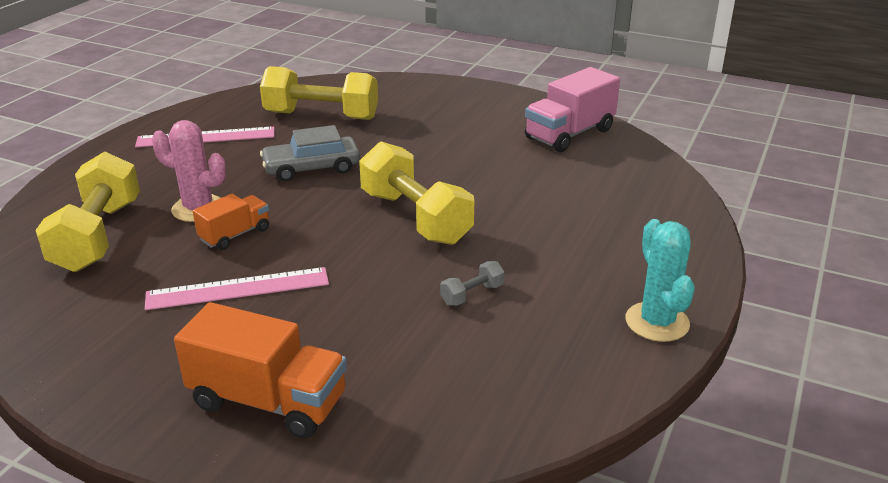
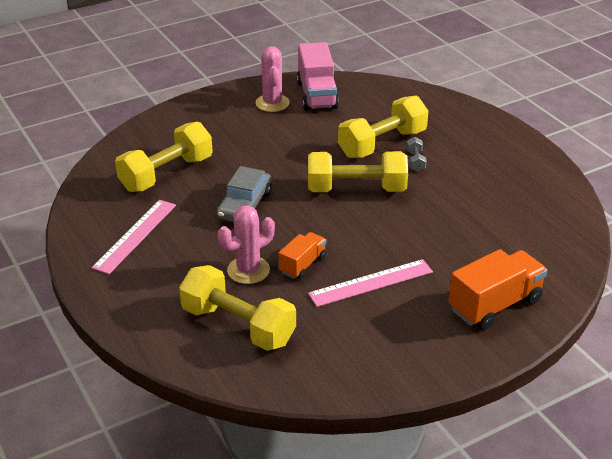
camera: 55 degrees left, 5 degrees up
pink ruler [145,267,329,310] -> pink ruler turned 45 degrees clockwise [308,259,433,307]
orange truck [193,194,269,250] -> orange truck turned 45 degrees clockwise [279,232,326,279]
grey dumbbell [440,261,505,306] -> grey dumbbell moved to [406,137,427,172]
turquoise cactus [626,219,695,342] -> none
none -> pink cactus [256,46,290,112]
none -> yellow dumbbell [338,96,428,158]

